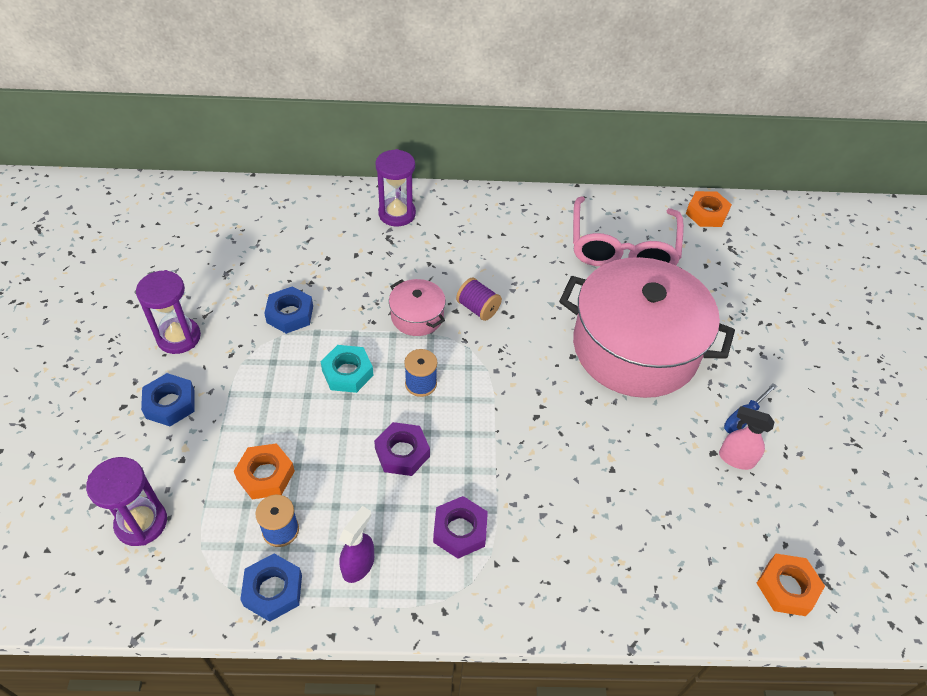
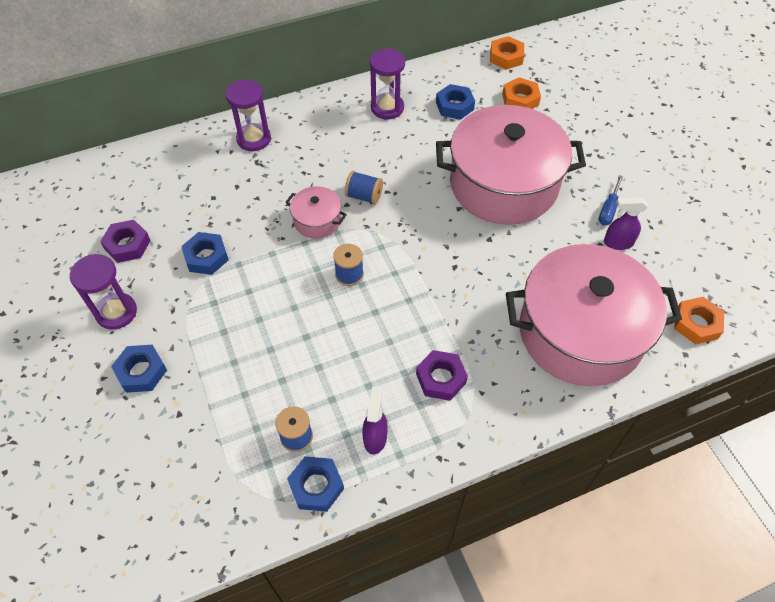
camera: 20 degrees left, 5 degrees up
purple hourglass [86,457,167,546] -> purple hourglass moved to [370,49,405,119]
orange nut [234,443,295,499] -> orange nut moved to [502,77,541,109]
turquoise nut [321,345,374,393] -> none
purple nut [374,422,430,476] -> purple nut moved to [100,220,151,263]
purple spool [456,277,502,321] -> blue spool [345,171,383,204]
pink glasses [573,196,684,266] -> blue nut [436,84,475,120]
pink spray bottle [719,406,775,470] -> purple spray bottle [604,197,648,250]
none -> pink pot [506,244,682,386]

